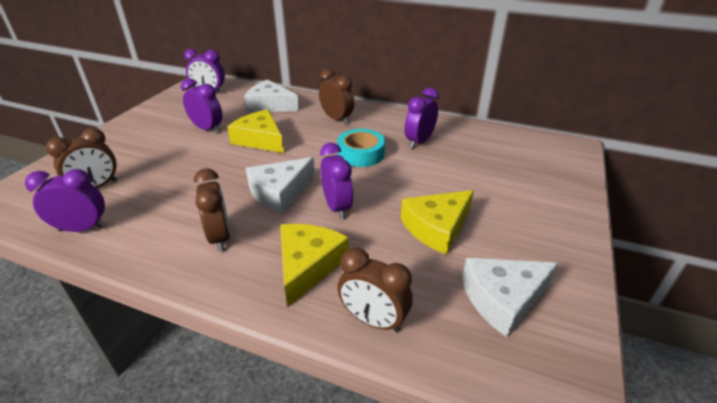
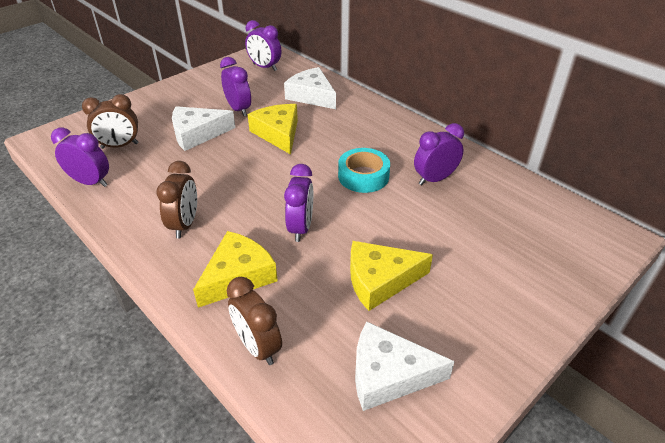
camera: 25 degrees right, 5 degrees up
white cheese [246,157,315,214] -> white cheese moved to [172,106,236,151]
brown clock [319,69,354,124] -> none

